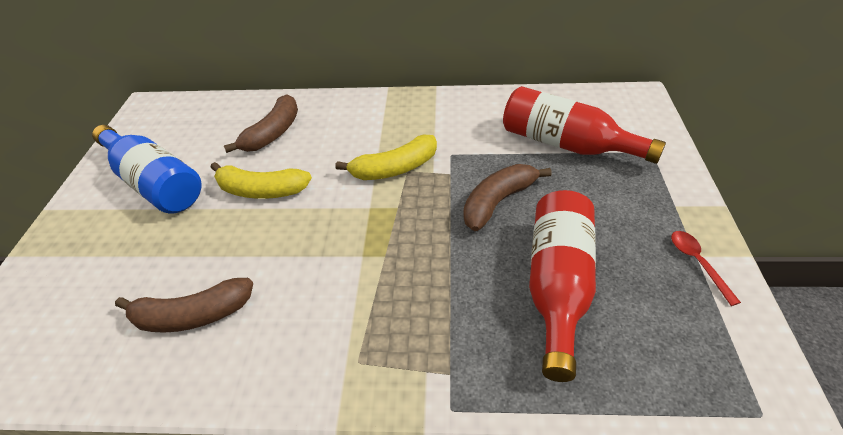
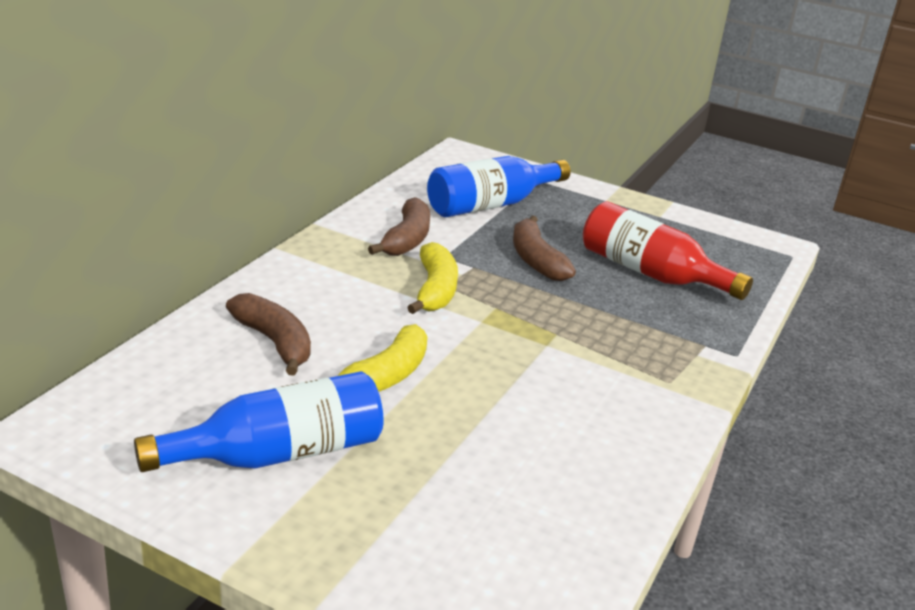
camera: 70 degrees left, 15 degrees down
brown banana [115,278,253,333] -> brown banana moved to [368,197,430,256]
red bottle [503,86,666,164] -> blue bottle [427,156,571,217]
red spoon [671,231,741,306] -> none

